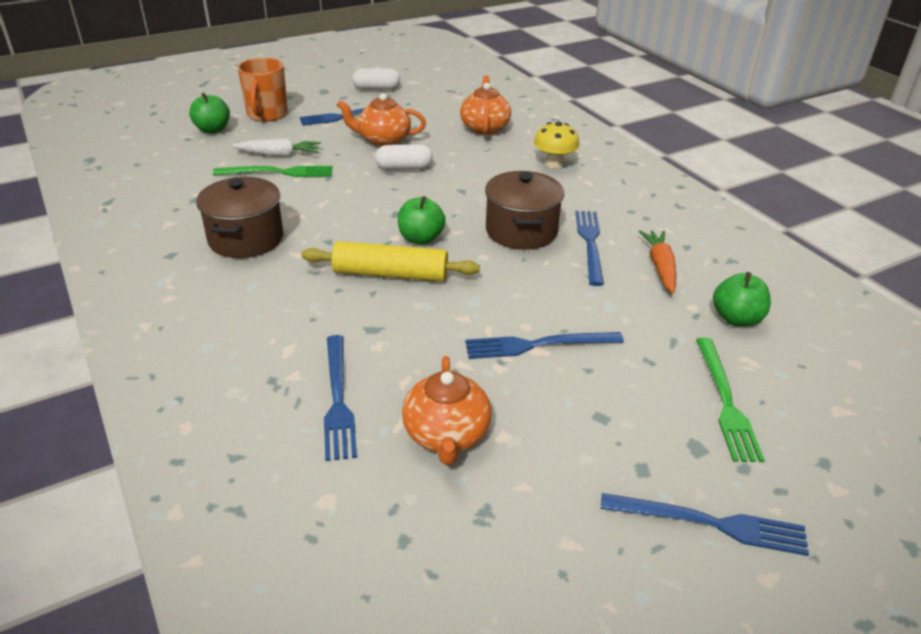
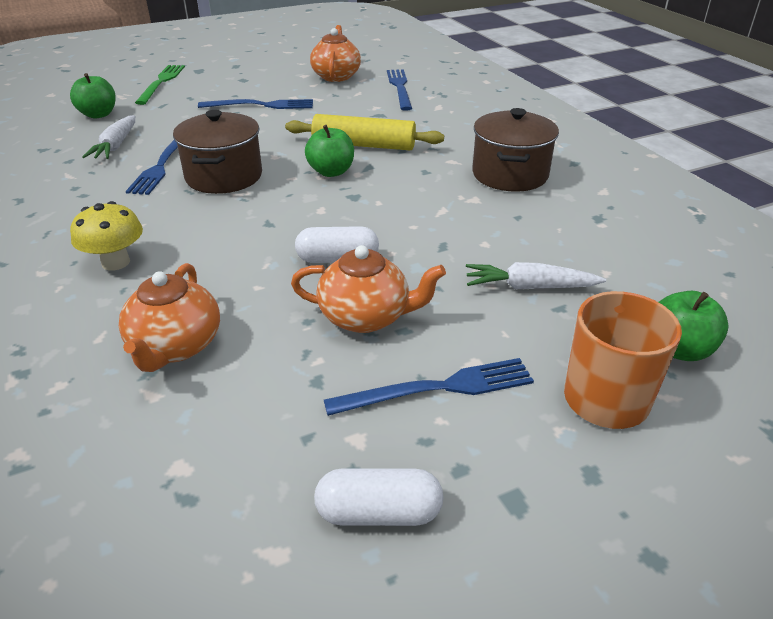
camera: 175 degrees left, 0 degrees up
green fork [213,166,333,177] -> none
blue fork [600,493,809,556] -> none
orange carrot [639,230,676,294] -> white carrot [82,115,135,159]

